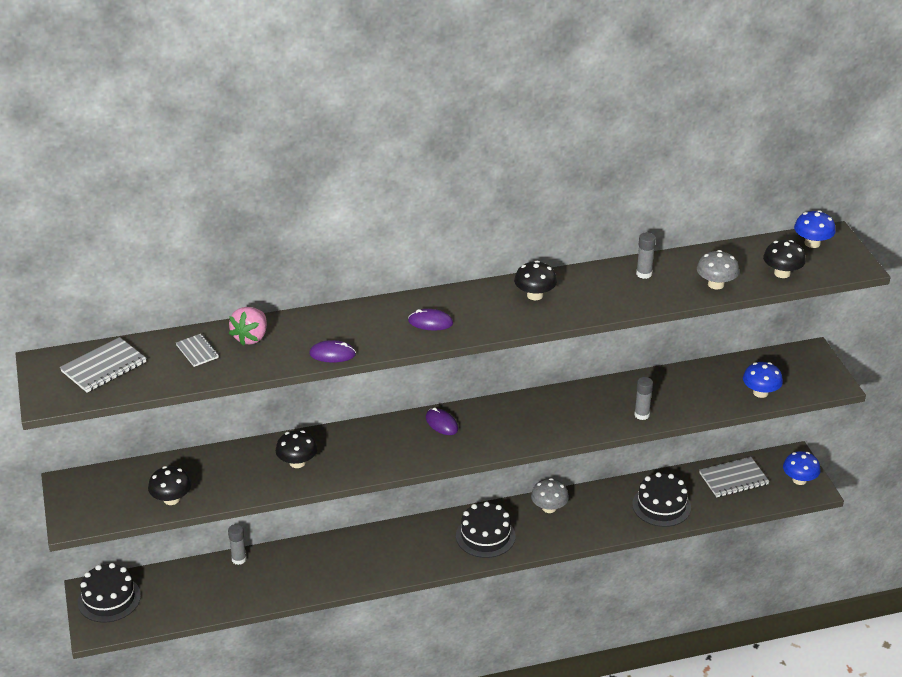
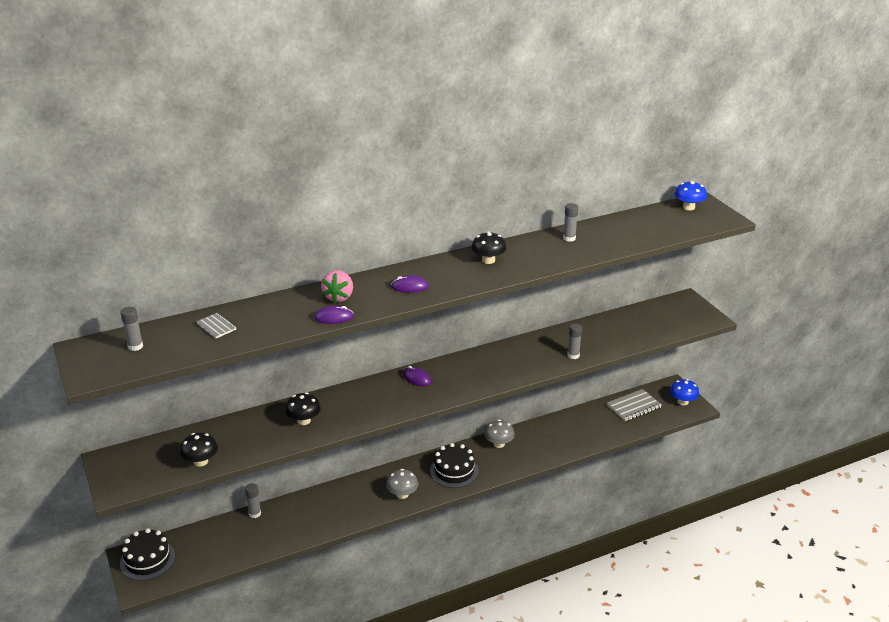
camera: 10 degrees left, 5 degrees down
grey notebook [60,337,147,393] -> grey glue stick [120,307,143,351]
pink strawberry [229,307,267,346] -> pink strawberry moved to [321,270,353,303]
black cake [632,472,691,527] -> none
grey mushroom [697,250,739,290] -> grey mushroom moved to [386,469,418,499]
blue mushroom [743,362,783,398] -> none
black mushroom [763,240,806,278] -> none

